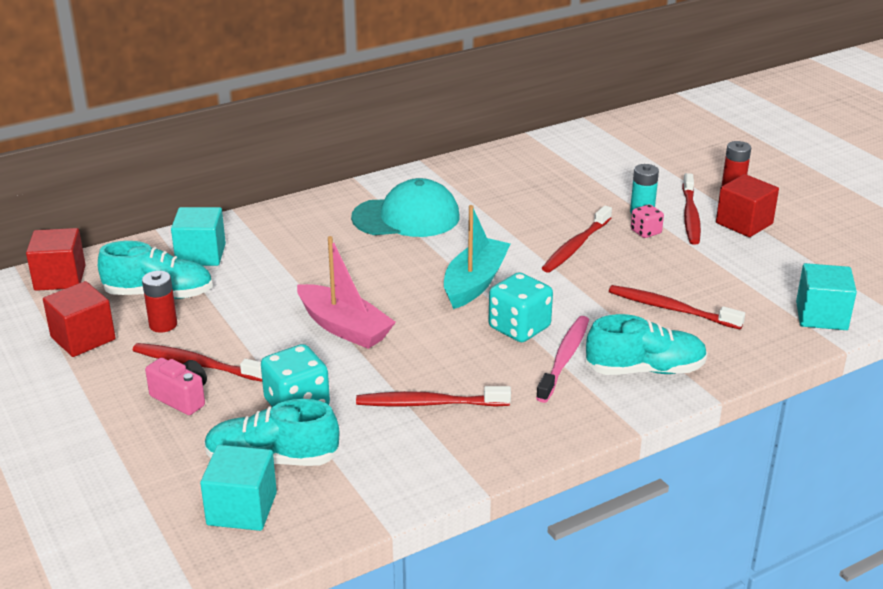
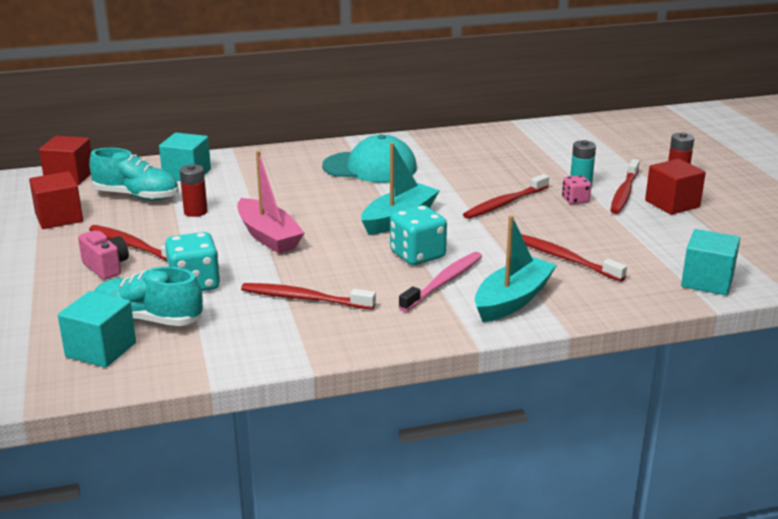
camera: 15 degrees right, 5 degrees down
red battery [142,271,177,333] -> red battery moved to [180,164,208,217]
turquoise shoe [586,314,708,375] -> turquoise boat [475,215,557,322]

